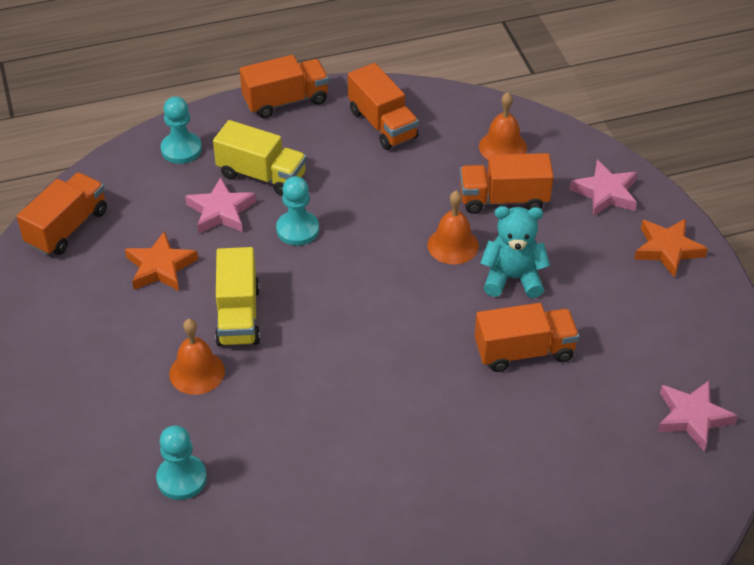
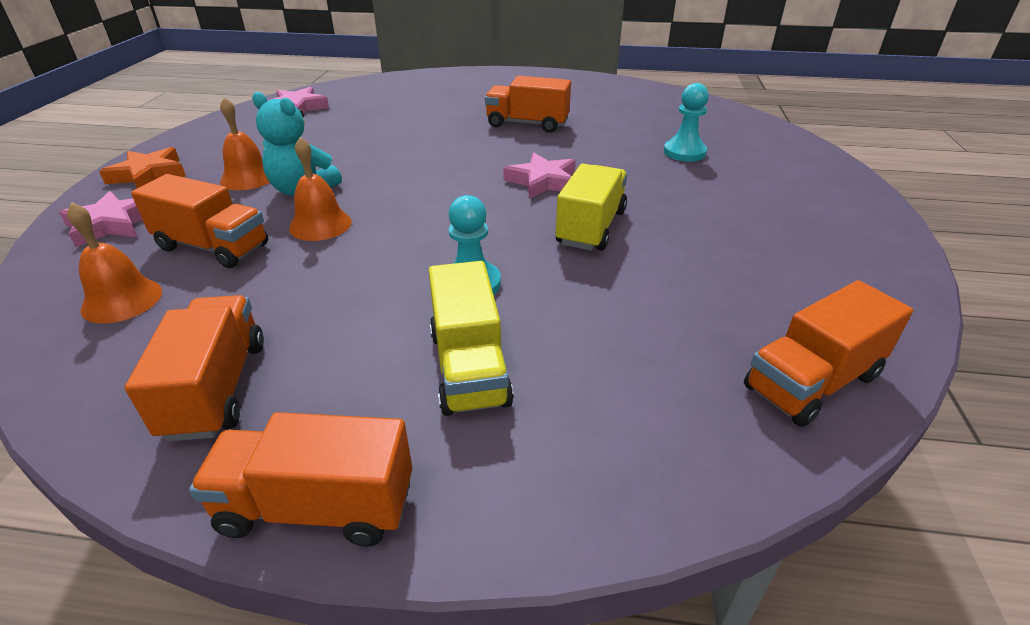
camera: 155 degrees left, 10 degrees down
orange star [125,231,198,291] -> none
turquoise pawn [161,96,202,164] -> none
orange bell [169,319,225,395] -> orange bell moved to [220,97,270,190]
pink star [185,177,256,234] -> pink star moved to [503,153,576,199]
yellow truck [213,120,307,196] -> yellow truck turned 150 degrees counterclockwise [429,261,514,416]
orange truck [475,303,579,372] -> orange truck moved to [485,76,571,133]

